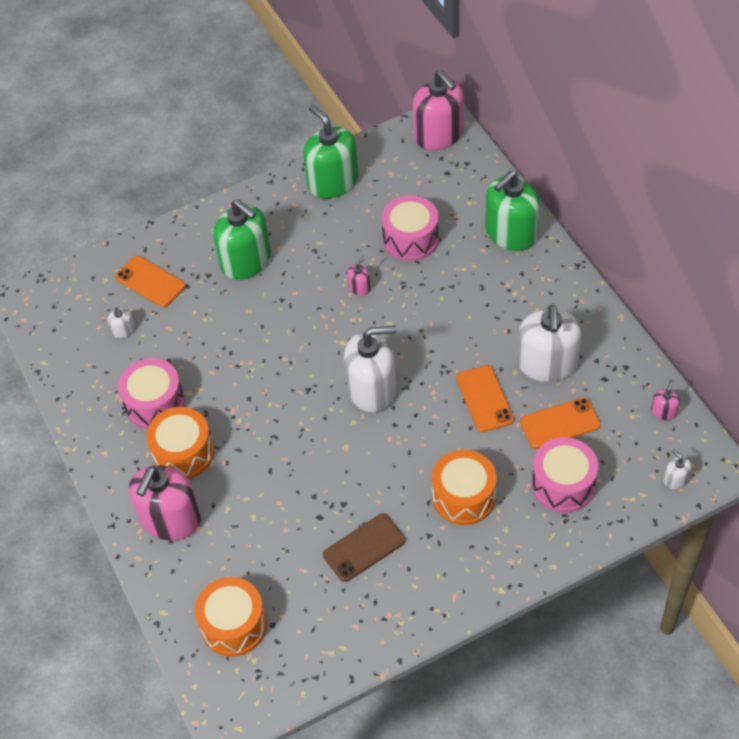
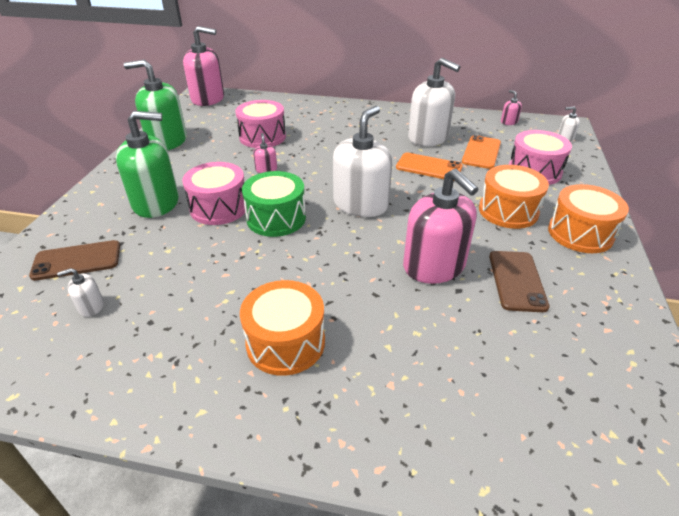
camera: 55 degrees left, 15 degrees down
white soap dispenser [108,307,135,339] -> white soap dispenser turned 150 degrees clockwise [57,268,104,317]
orange phone [115,256,186,307] -> brown phone [29,240,120,281]
pink drum [118,358,185,429] -> pink drum moved to [182,162,247,225]
pink soap dispenser [129,465,201,541] -> pink soap dispenser moved to [403,169,478,284]
orange drum [195,577,267,657] -> orange drum moved to [548,184,629,253]
green soap dispenser [485,170,540,251] -> none
none -> green drum [242,171,306,237]

